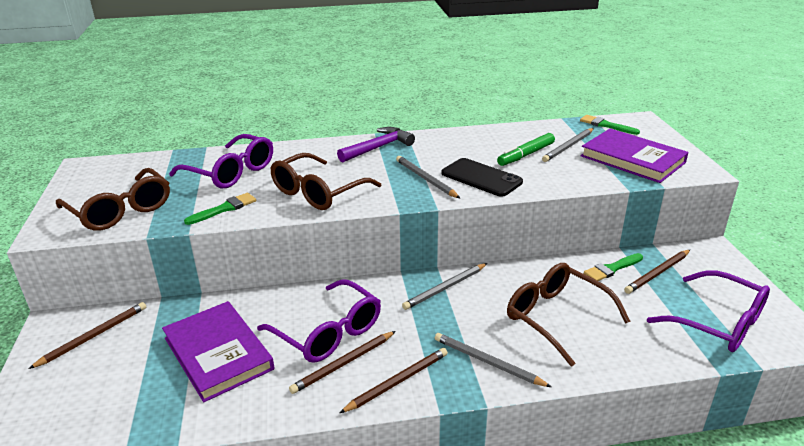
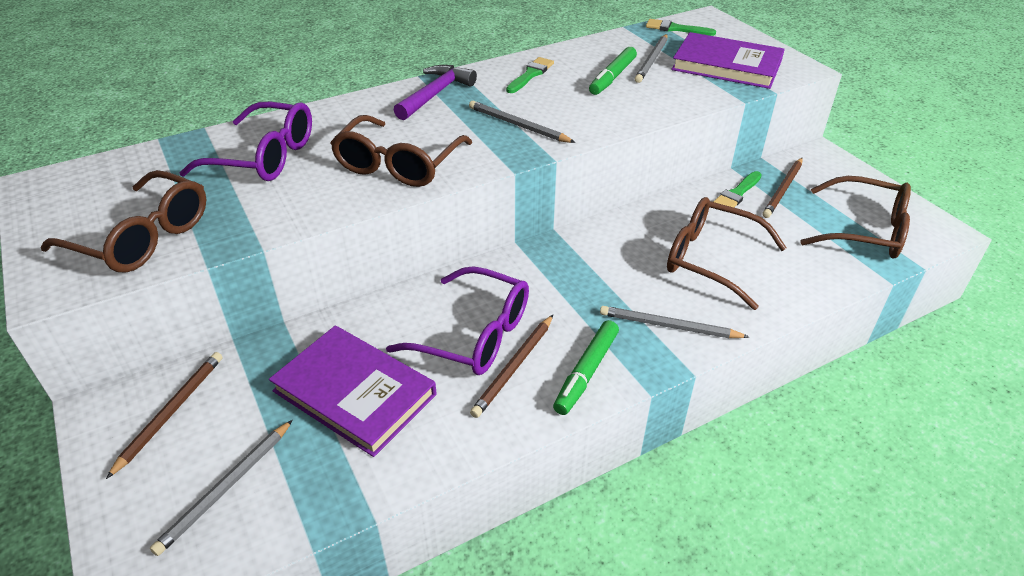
camera: 20 degrees left, 10 degrees up
green brush [184,193,256,225] -> green brush moved to [506,57,554,93]
brown pencil [340,348,448,413] -> green marker [553,320,619,415]
grey pencil [402,263,487,310] -> grey pencil moved to [150,420,293,556]
black phone [441,158,523,197] -> none
purple glasses [647,270,770,352] -> brown glasses [800,176,911,259]

